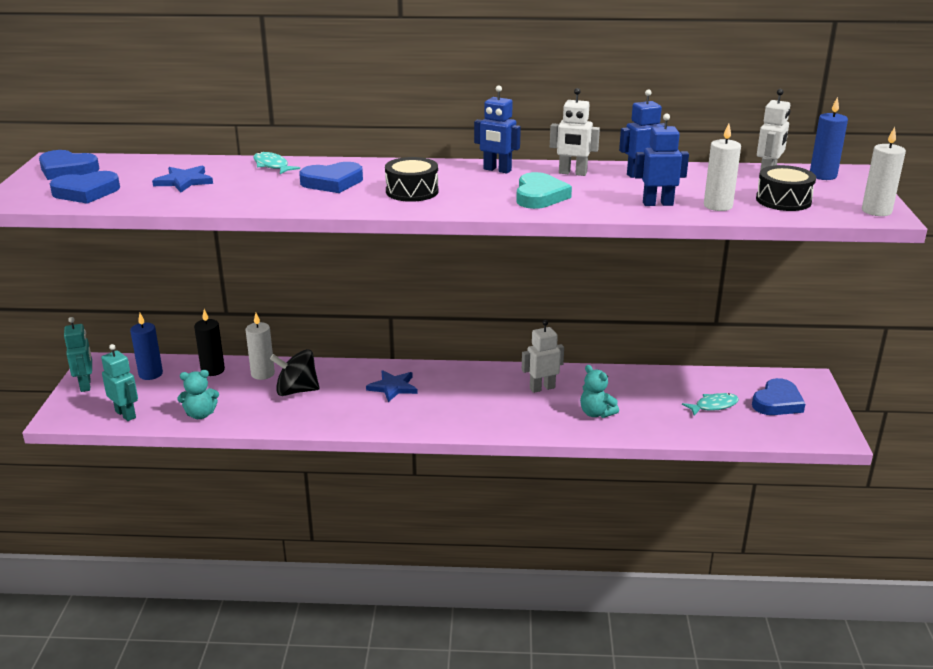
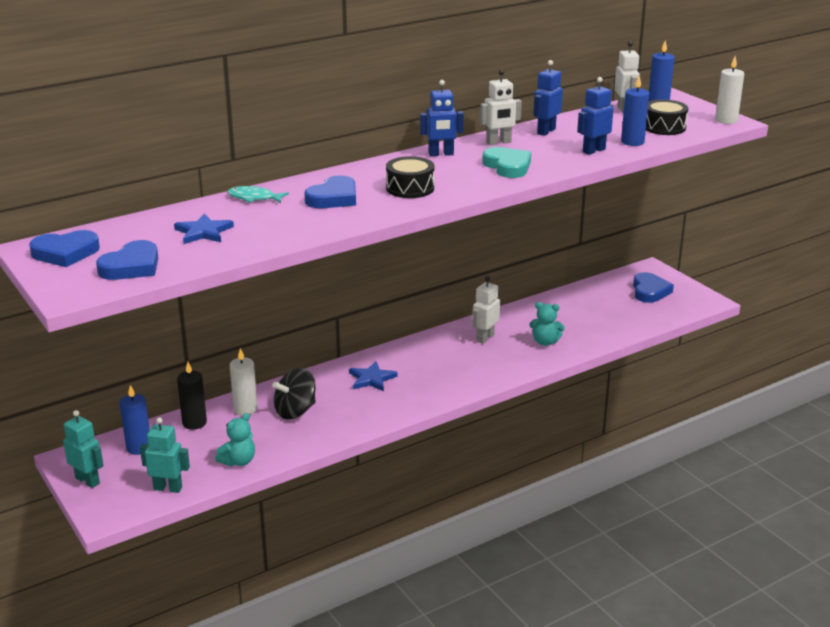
camera: 35 degrees left, 0 degrees up
turquoise fish [682,393,739,416] -> none
white candle [704,123,741,211] -> blue candle [621,76,649,146]

